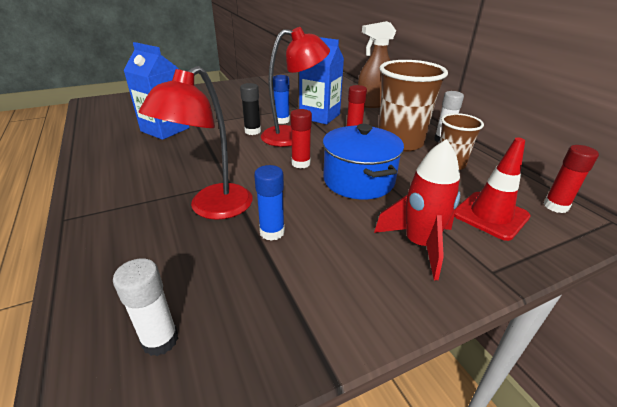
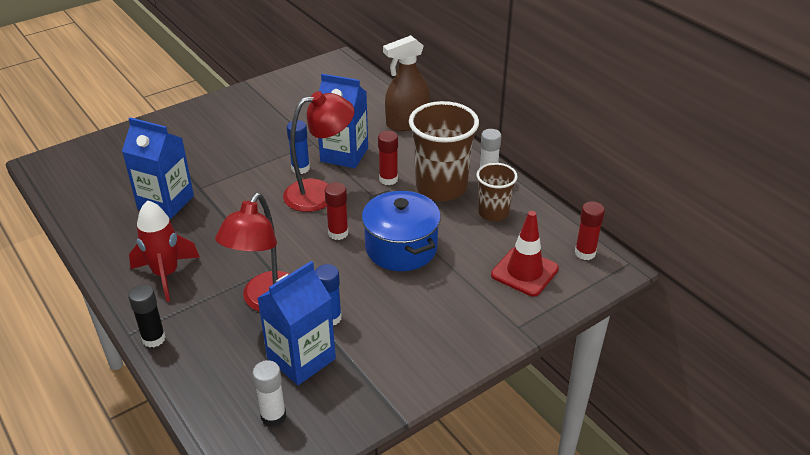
camera: 10 degrees left, 5 degrees up
black glue stick [240,83,261,135] -> black glue stick moved to [128,285,166,348]
red rocket [374,139,460,280] -> red rocket moved to [129,200,199,302]
none -> blue carton [258,261,336,385]

